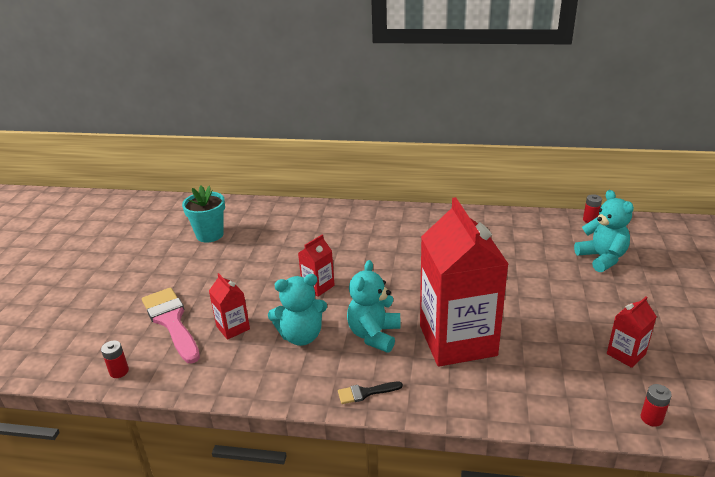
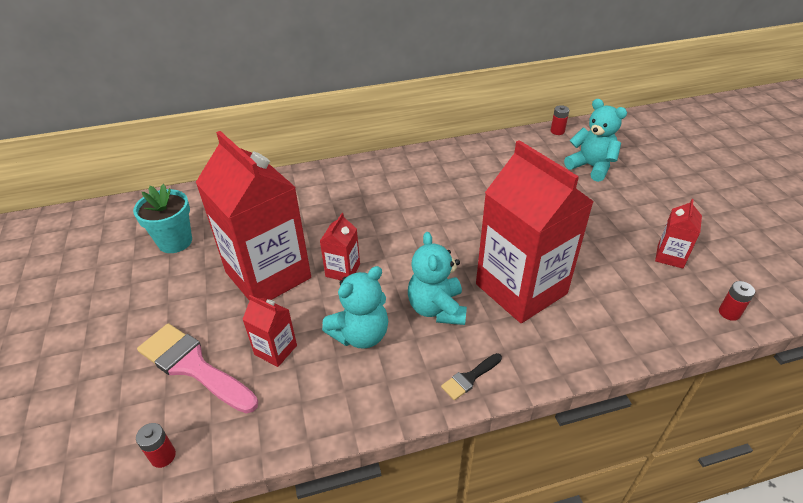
camera: 25 degrees left, 10 degrees up
none -> red carton [195,131,311,301]

